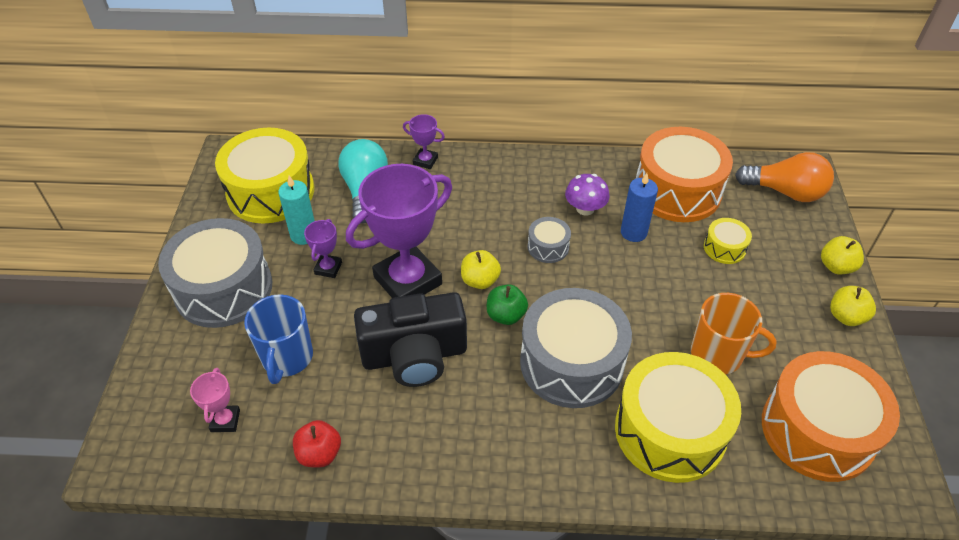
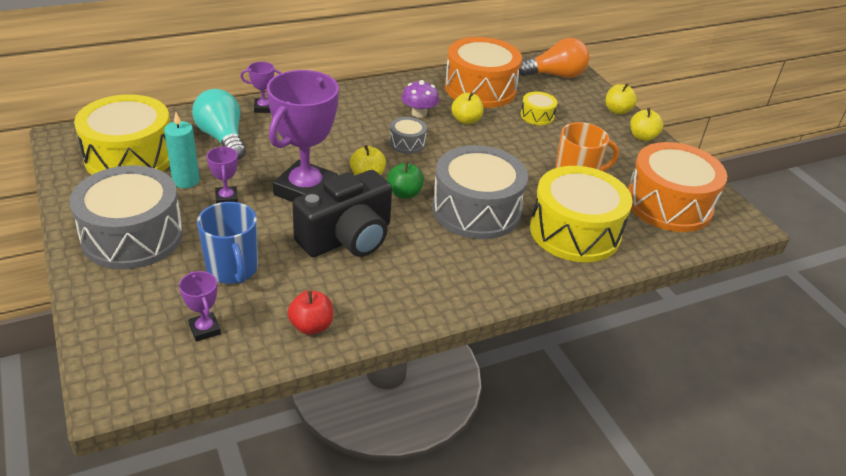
camera: 30 degrees left, 10 degrees down
pink trophy [190,368,240,432] -> purple trophy [179,271,221,342]
blue candle [621,173,658,242] -> yellow apple [451,92,483,124]

